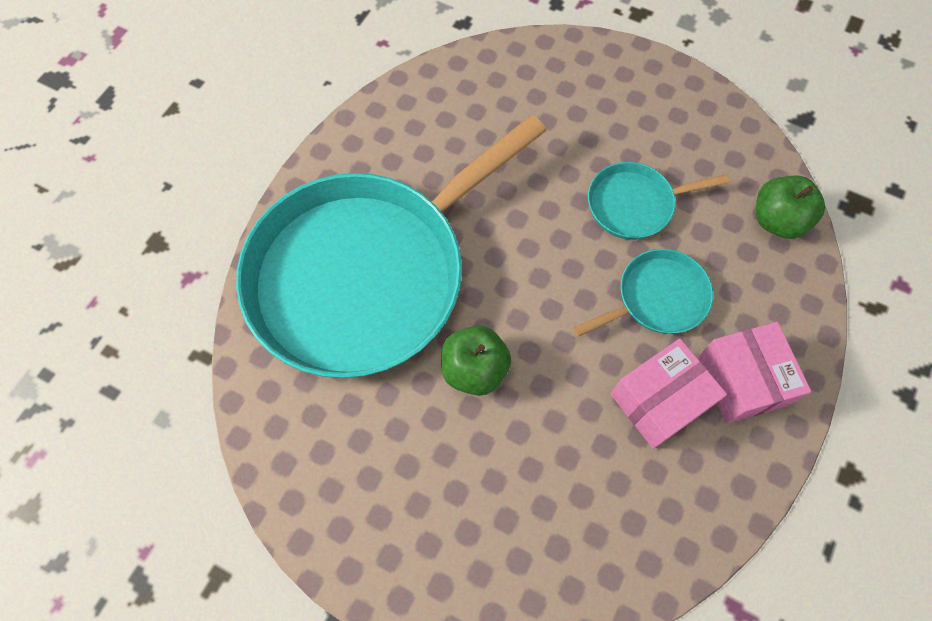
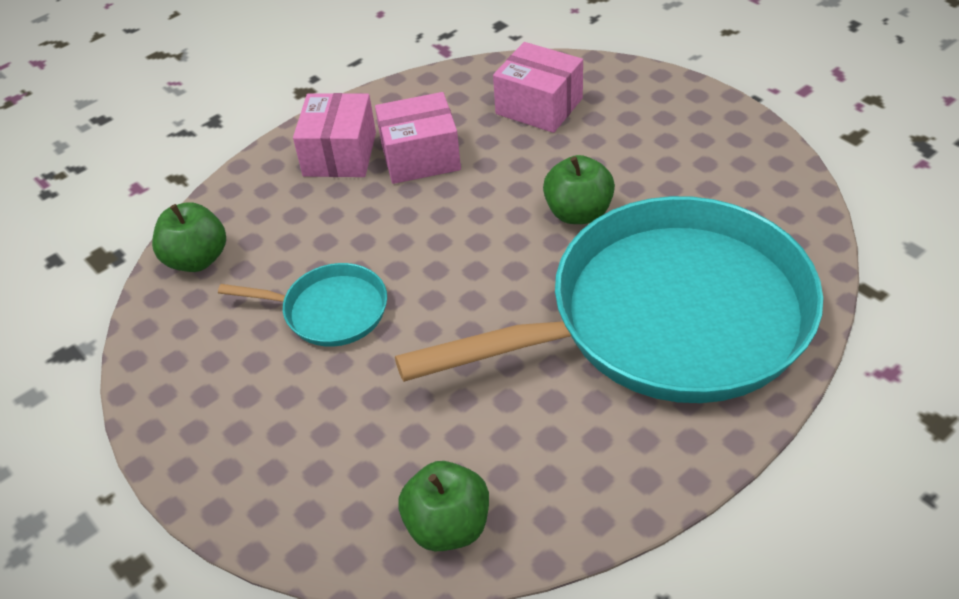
camera: 155 degrees left, 20 degrees down
turquoise pan [573,249,713,337] -> none
none -> green apple [398,461,489,552]
none -> pink box [493,42,583,133]

